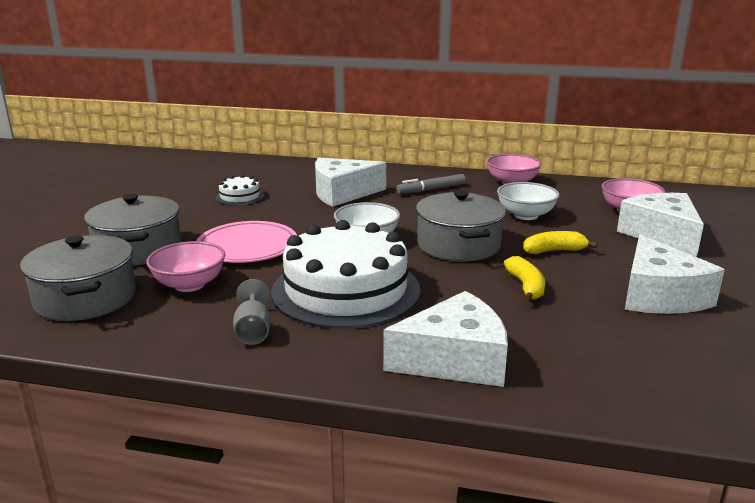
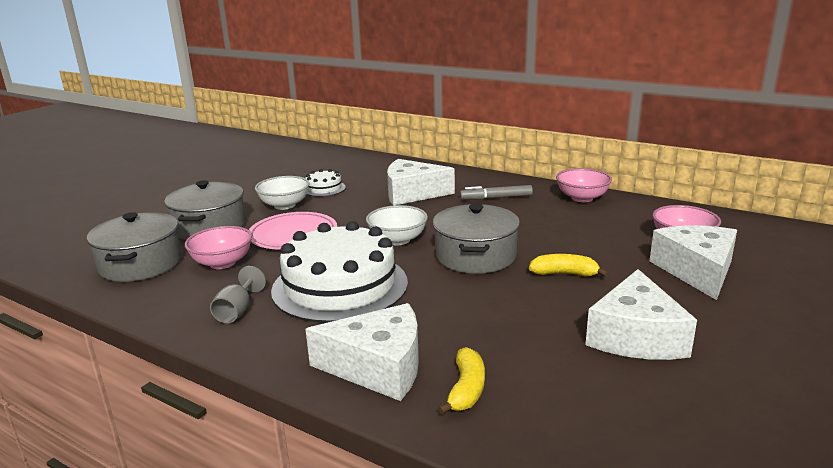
camera: 20 degrees right, 0 degrees up
white bowl [497,182,560,220] -> white bowl moved to [255,176,310,210]
yellow banana [504,256,545,302] -> yellow banana moved to [438,347,485,415]

